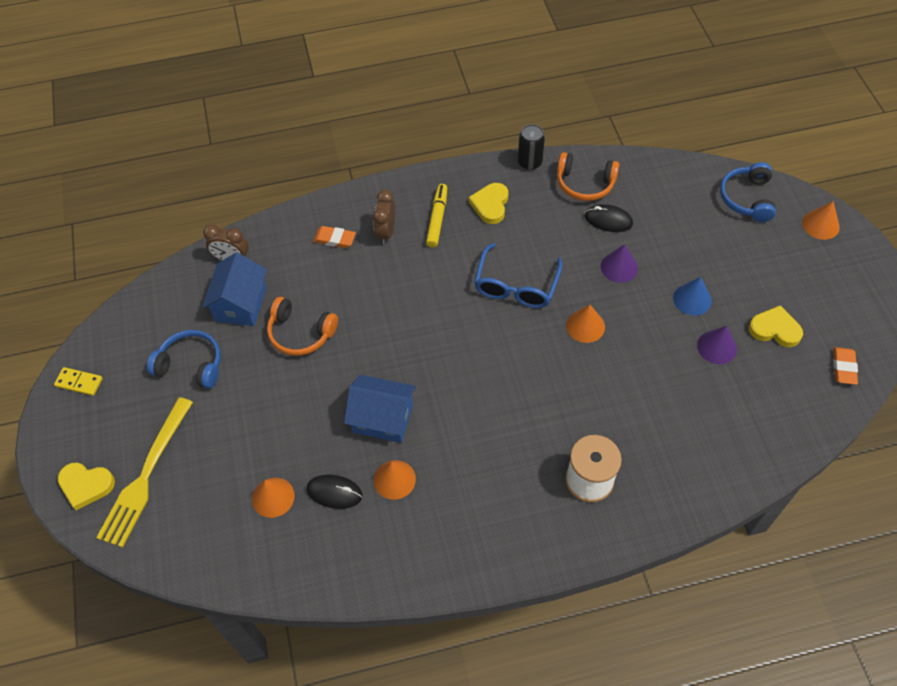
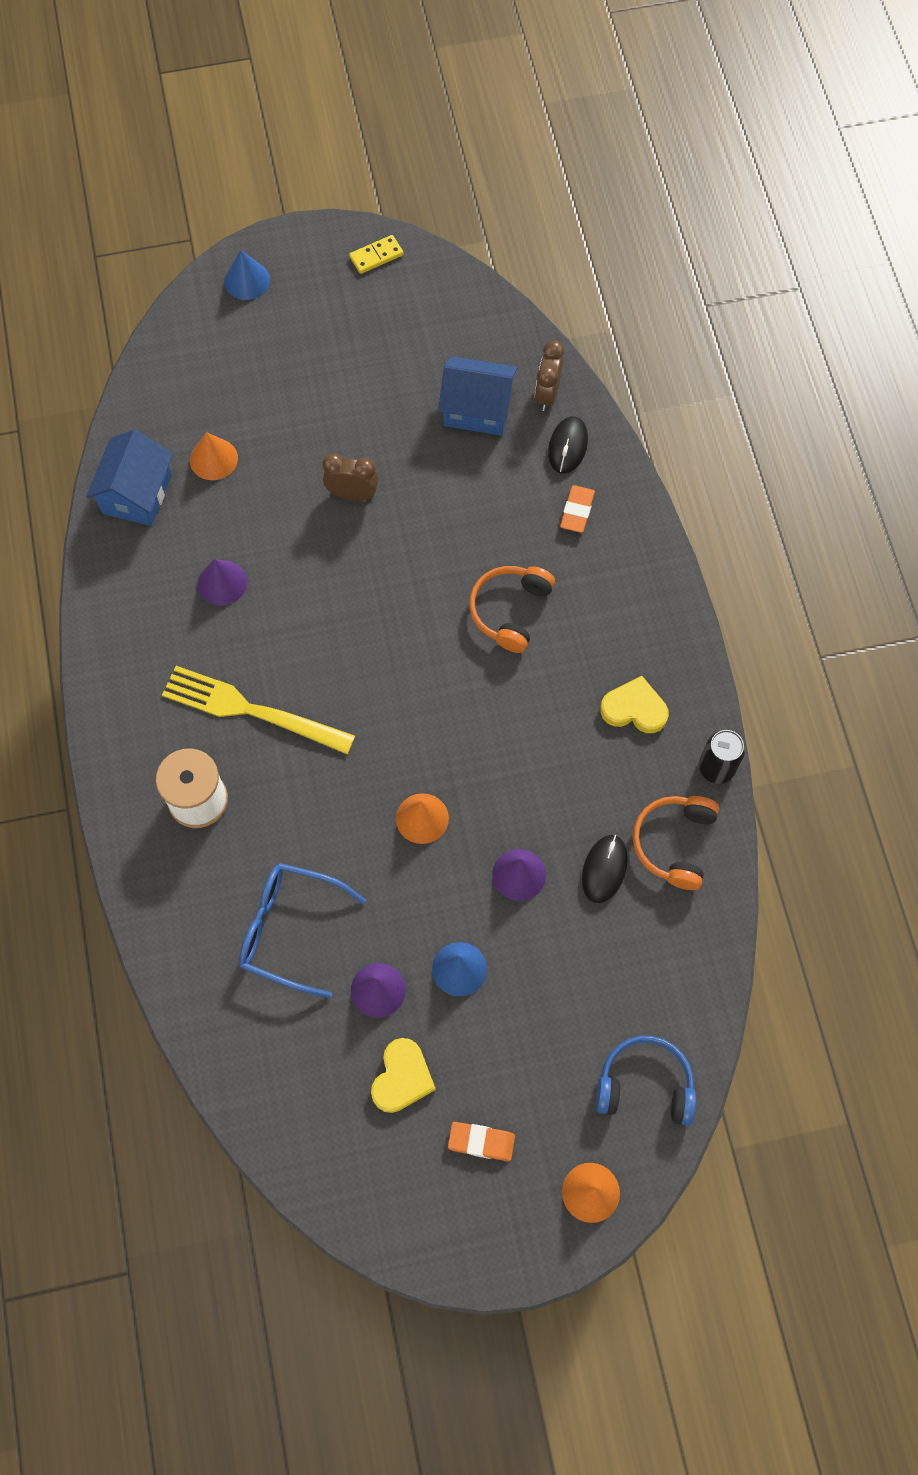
camera: 90 degrees right, 10 degrees up
yellow domino [54,367,103,396] -> yellow domino turned 45 degrees clockwise [349,235,404,274]
yellow heart [58,463,115,510] -> blue cone [224,250,270,300]
yellow fork [96,397,193,548] -> yellow fork moved to [162,666,355,755]
blue headphones [147,330,221,389] -> none
orange headphones [267,297,338,356] -> orange headphones moved to [469,566,555,653]
black mouse [306,475,363,509] -> black mouse moved to [548,416,588,473]
blue house [344,375,416,443] -> blue house moved to [86,429,173,526]
brown clock [373,190,395,244] -> brown clock moved to [323,453,378,501]
orange cone [374,460,416,500] -> purple cone [197,559,247,606]
yellow marker [426,184,447,247] -> none
blue glasses [474,243,563,308] -> blue glasses moved to [239,863,366,998]
orange eraser [833,347,858,385] -> orange eraser moved to [448,1122,515,1161]

